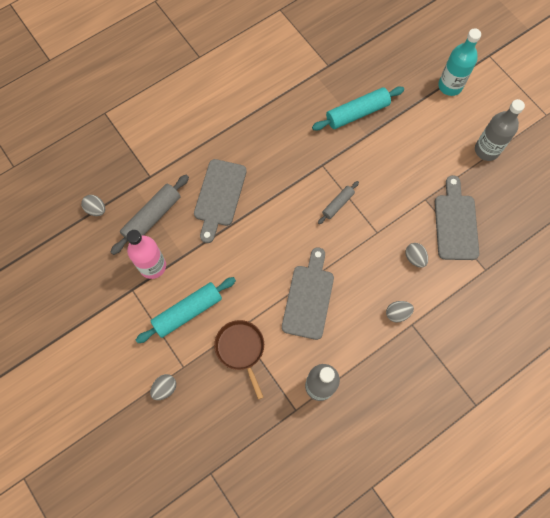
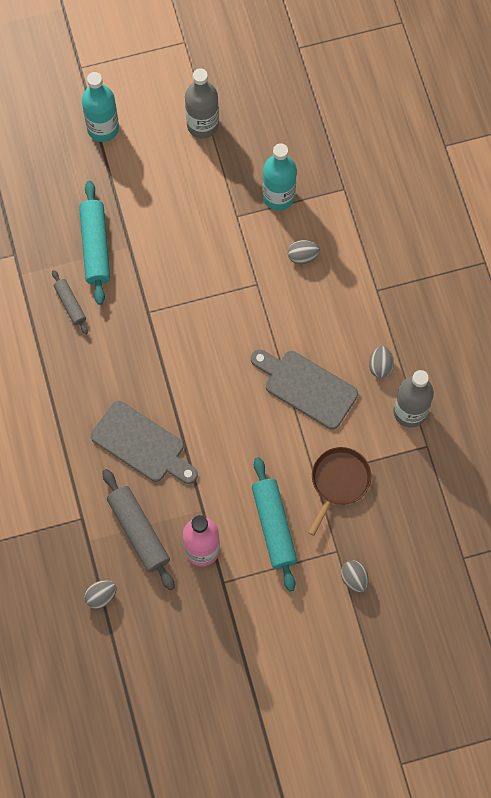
camera: 70 degrees left, 0 degrees up
brown pan [214,320,264,400] -> brown pan turned 120 degrees clockwise [308,447,371,536]
grey rolling pin [318,181,359,224] -> grey rolling pin moved to [52,270,88,334]
grey egg [386,301,414,323] -> grey egg moved to [369,346,394,378]
grey cutting board [435,175,479,260] -> turquoise bottle [262,143,297,211]

